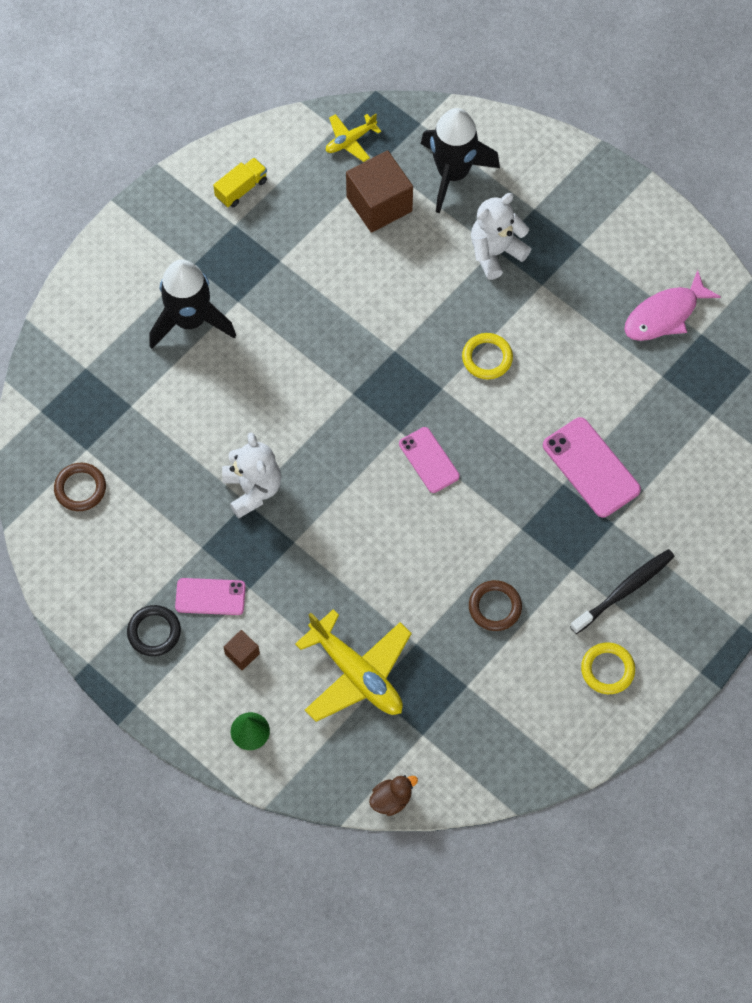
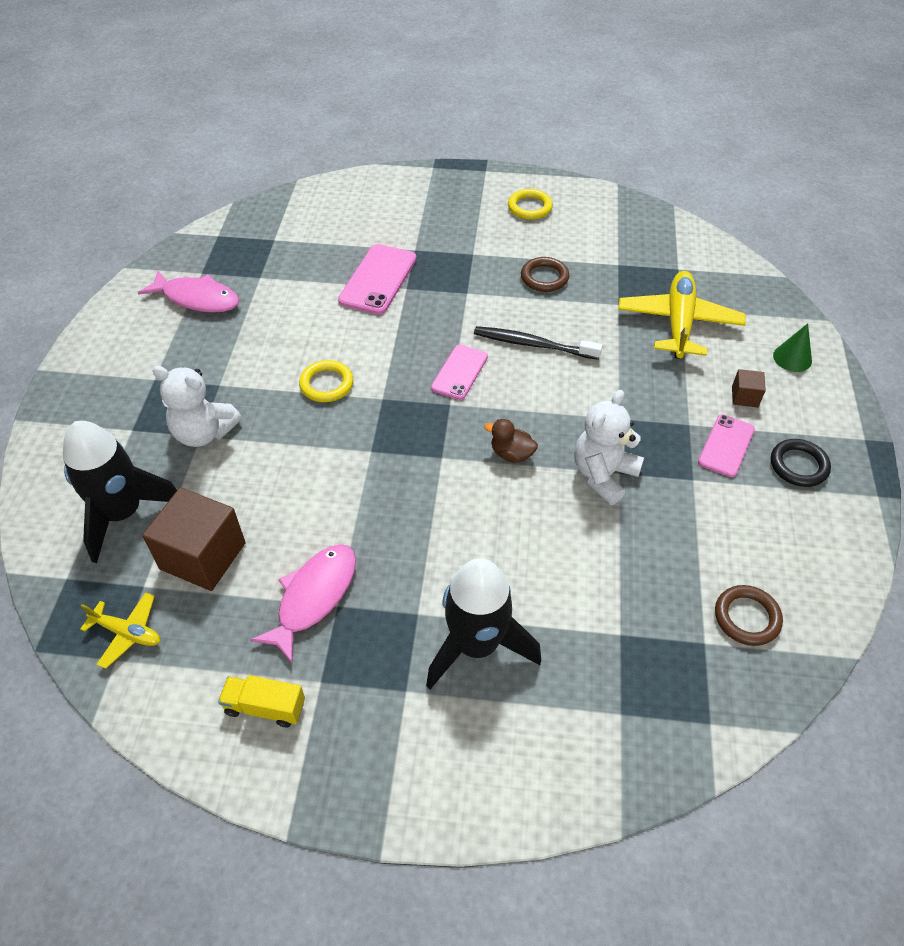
camera: 125 degrees left, 15 degrees down
pink phone [175,578,246,615] -> pink phone turned 60 degrees clockwise [698,414,755,477]
brown duck [369,775,418,816] -> brown duck moved to [484,419,538,463]
black toothbrush [570,549,675,634] -> black toothbrush moved to [474,326,603,360]
none -> pink fish [250,544,356,663]

